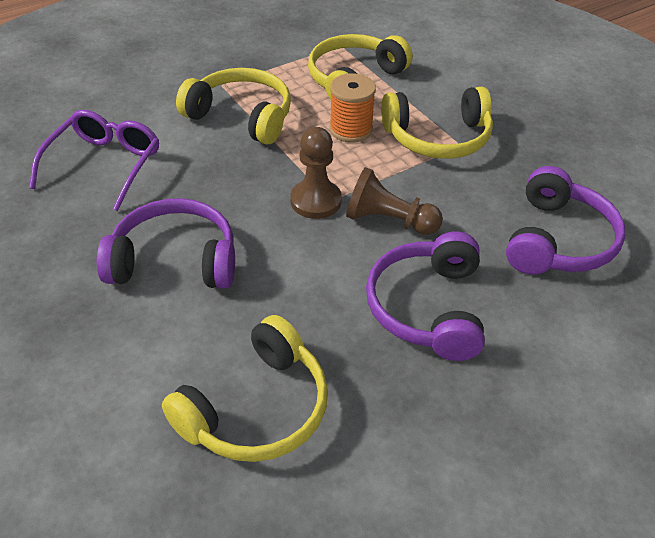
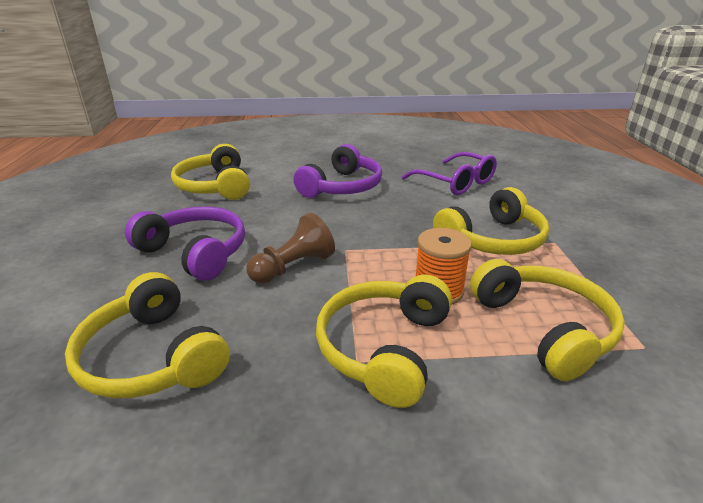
camera: 120 degrees right, 15 degrees down
brown pawn [290,127,342,219] -> none
purple headphones [506,166,625,275] -> yellow headphones [65,272,230,398]

